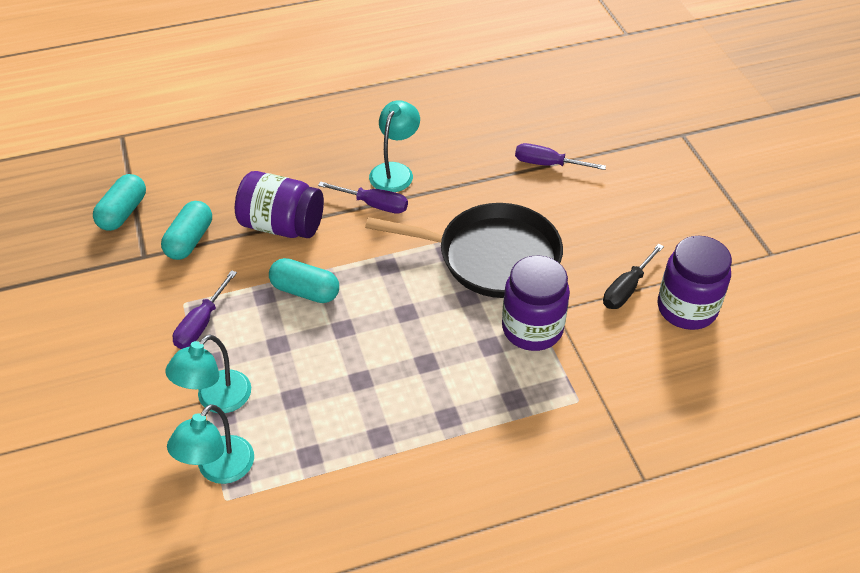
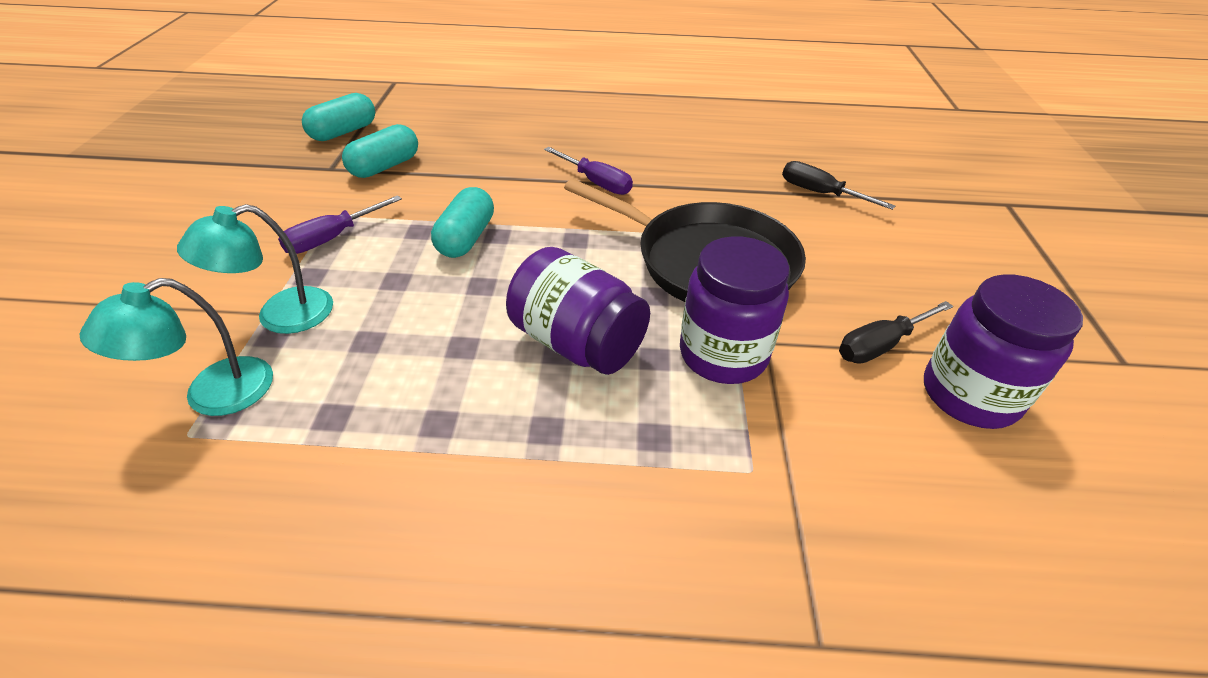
camera: 20 degrees right, 5 degrees down
purple jar [235,171,324,238] -> purple jar moved to [506,247,650,375]
turquoise capsule [269,258,339,303] -> turquoise capsule turned 60 degrees clockwise [431,187,494,258]
turquoise lamp [369,100,420,192] -> none
purple screwdriver [515,143,606,170] -> black screwdriver [782,161,895,210]

